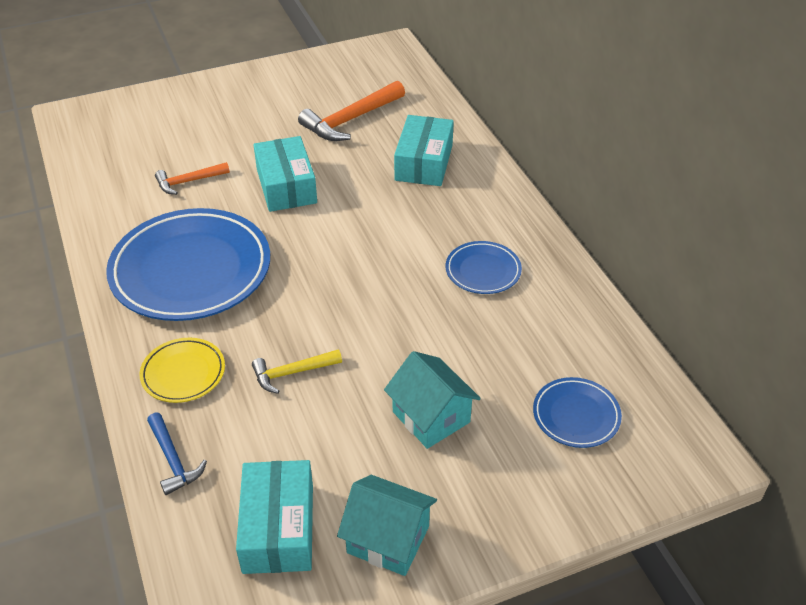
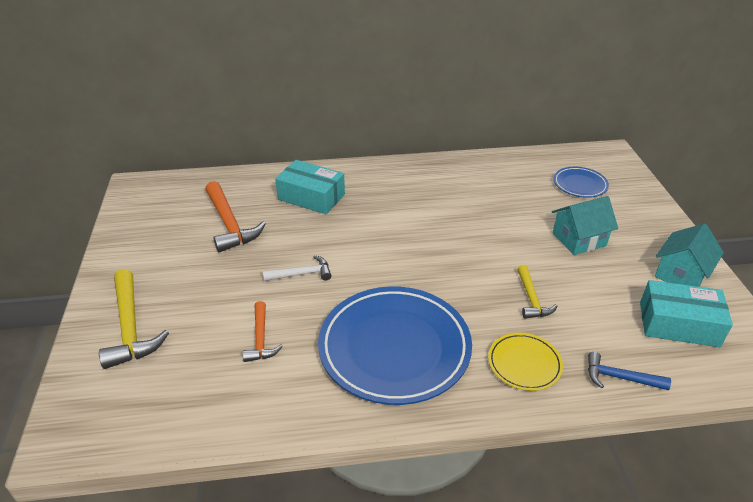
camera: 75 degrees left, 5 degrees down
blue hammer [147,412,207,495] -> blue hammer turned 150 degrees counterclockwise [588,352,671,390]
turquoise box [254,136,317,212] -> white hammer [263,255,332,281]
blue plate [446,241,522,294] -> none
none -> yellow hammer [99,269,169,369]

